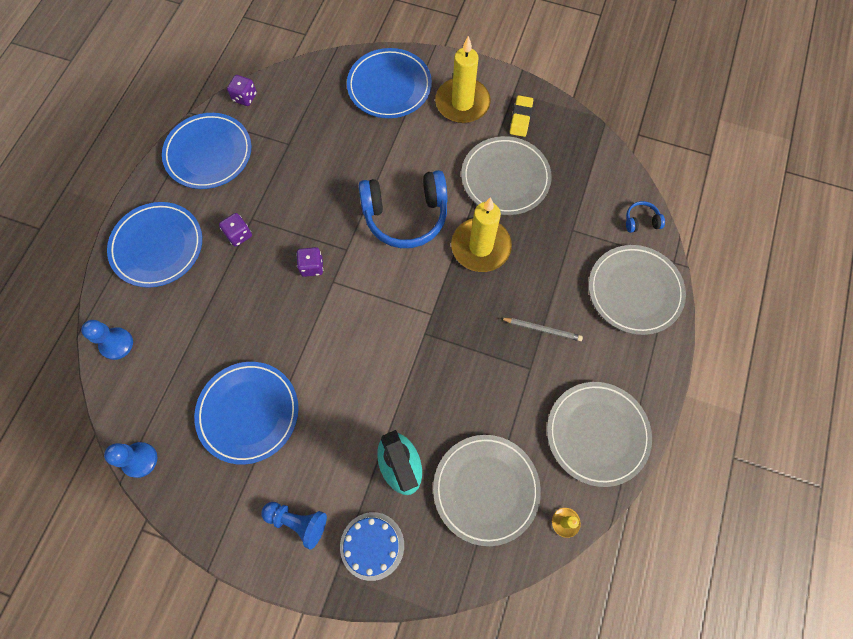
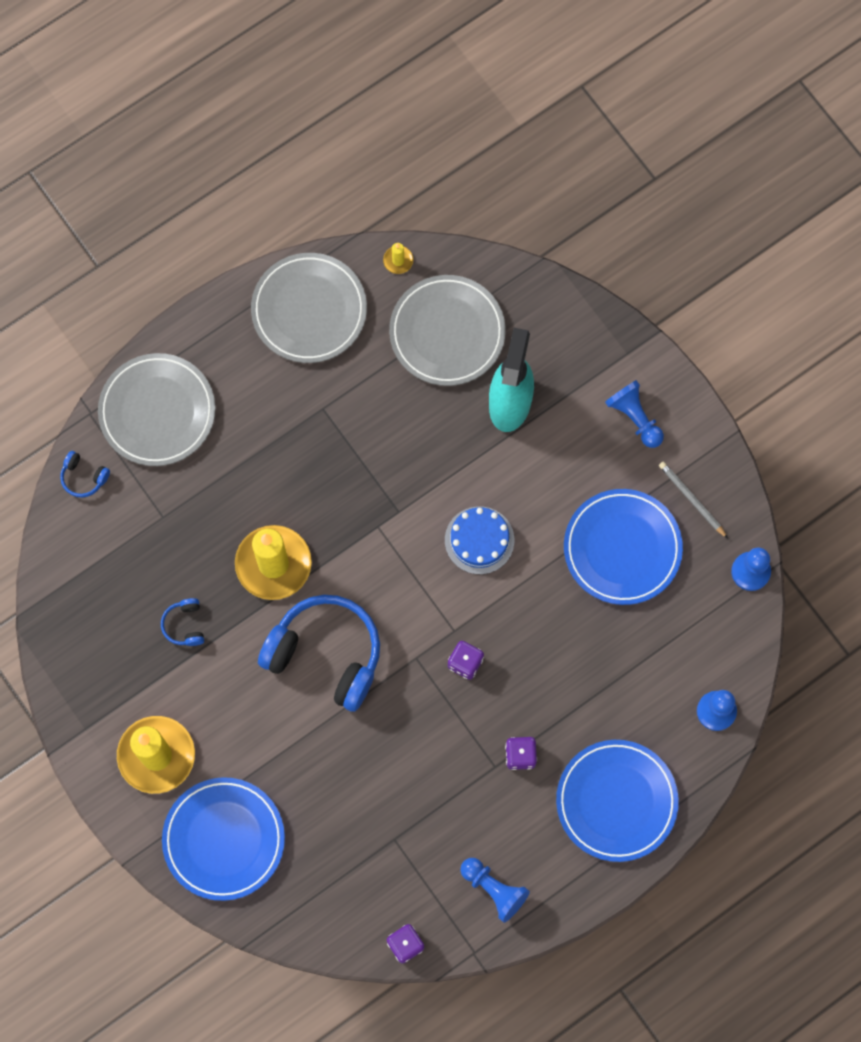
camera: 145 degrees left, 5 degrees up
blue plate [162,113,251,189] -> blue pawn [460,858,530,923]
blue cake [340,512,404,581] -> blue cake moved to [445,506,514,574]
grey plate [461,136,552,215] -> blue headphones [161,598,204,646]
grey pencil [500,318,583,341] -> grey pencil moved to [659,462,728,539]
yellow eraser [510,95,533,137] -> none

